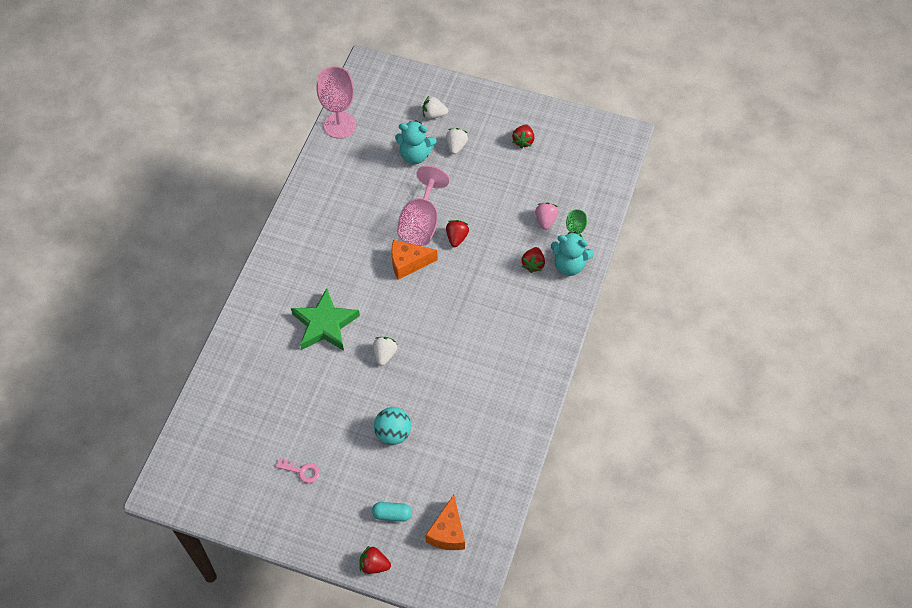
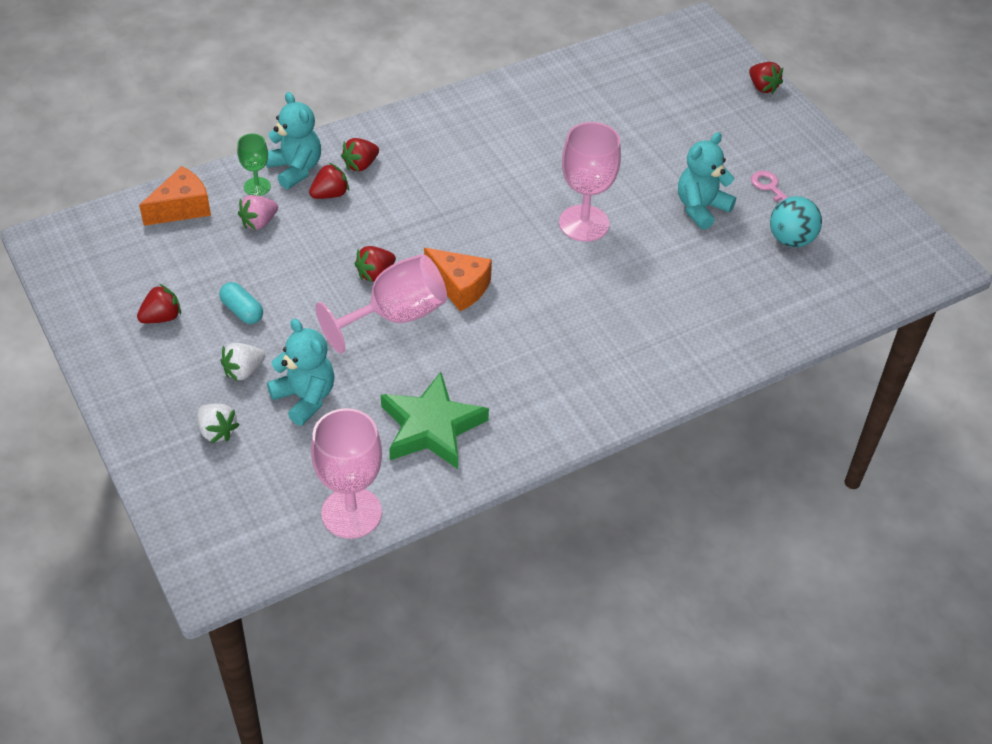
camera: 140 degrees left, 10 degrees down
green star [291,288,360,351] -> green star moved to [381,372,489,469]
turquoise capsule [372,502,412,522] -> turquoise capsule moved to [219,282,263,324]
white strawberry [373,337,397,366] -> pink goblet [559,122,621,242]
turquoise ball [374,407,411,445] -> turquoise ball moved to [770,196,822,247]
orange cheese [425,495,465,550] -> orange cheese moved to [139,166,211,226]
none -> red strawberry [341,138,379,172]
none -> turquoise teddy bear [678,132,736,230]

